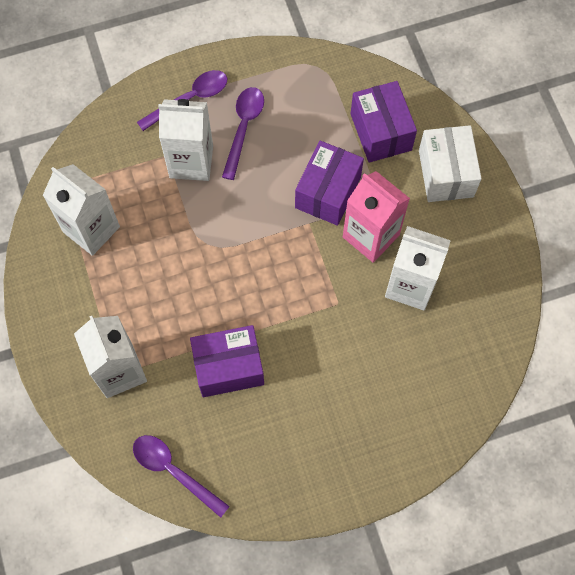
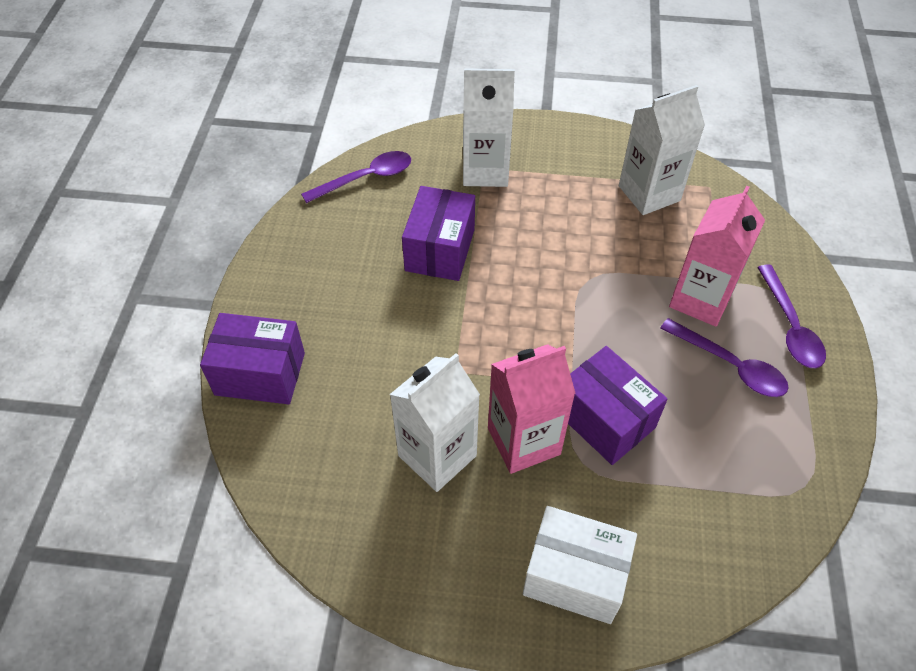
camera: 115 degrees right, 15 degrees down
white carton [158,99,213,181] -> pink carton [669,186,765,327]
purple box [351,81,417,162] -> purple box moved to [200,313,305,404]

